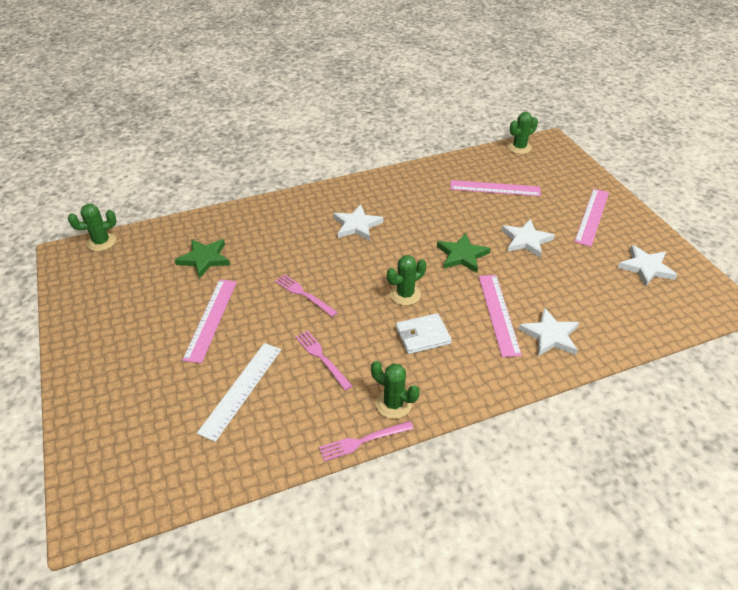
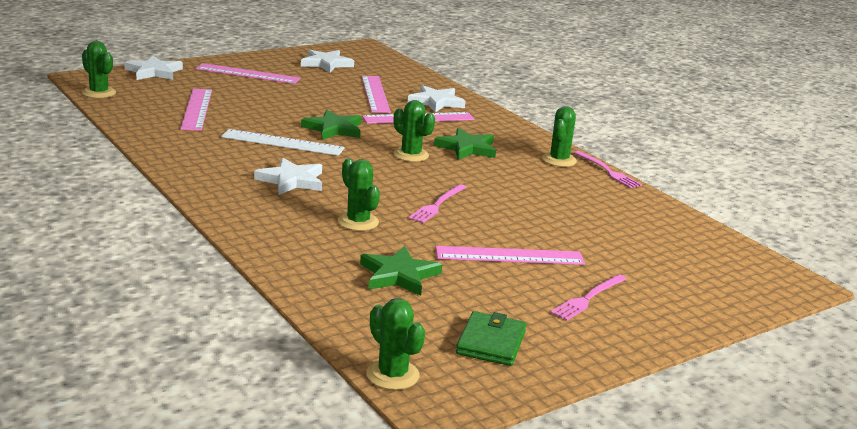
camera: 105 degrees left, 20 degrees down
white ruler [197,343,281,442] -> white ruler moved to [221,129,345,156]
pink fork [296,330,352,390] -> pink fork moved to [550,274,627,321]
white wallet [396,313,452,354] -> green star [434,128,496,160]
white star [501,219,555,258] -> white star moved to [125,55,183,80]
none -> green cactus [338,158,380,231]
none -> pink ruler [361,76,391,113]
none -> green wallet [456,311,526,366]

